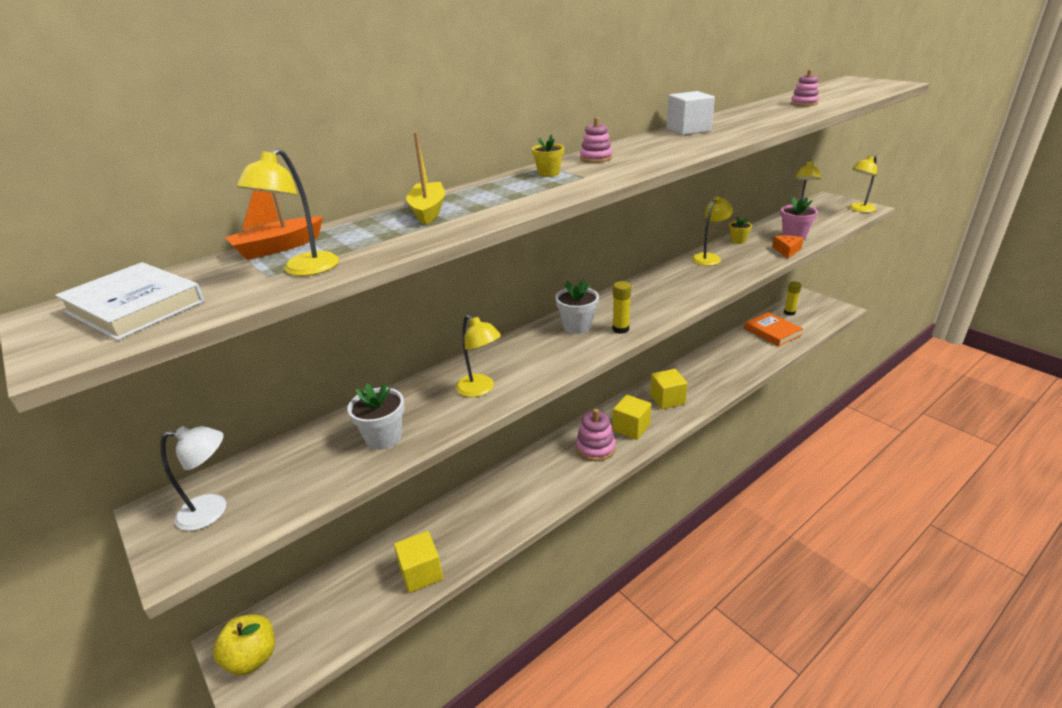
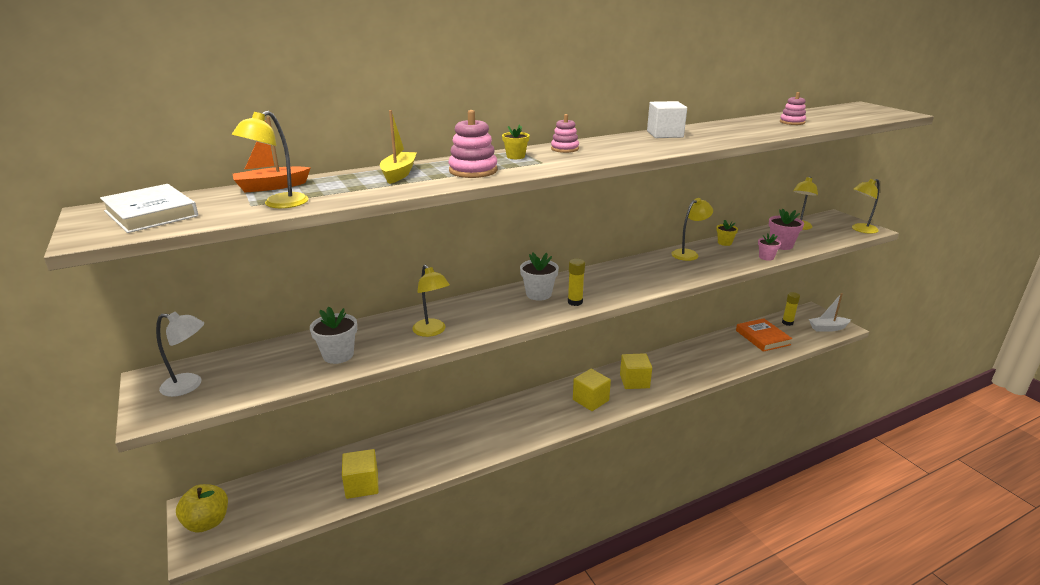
camera: 10 degrees right, 5 degrees down
pink stacking toy [576,409,616,461] -> pink stacking toy moved to [448,110,498,178]
orange cheese [772,235,804,258] -> pink flower pot [758,234,781,261]
none -> white boat [809,293,851,332]

